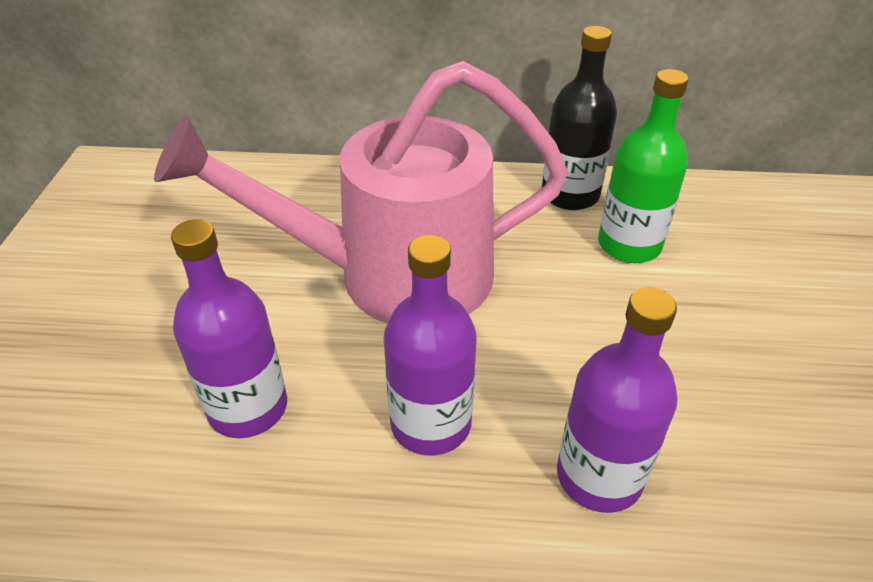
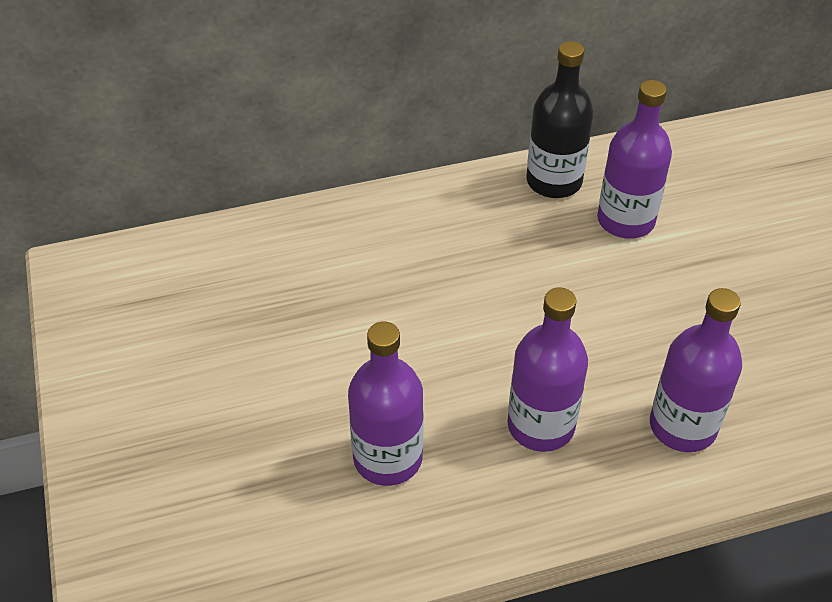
camera: 20 degrees left, 5 degrees up
pink watering can [154,61,568,324] -> none
green bottle [598,69,689,263] -> purple bottle [597,80,672,239]

